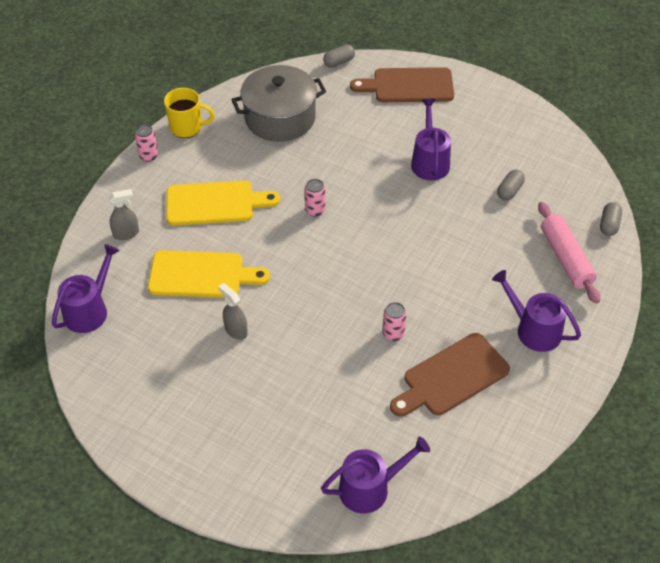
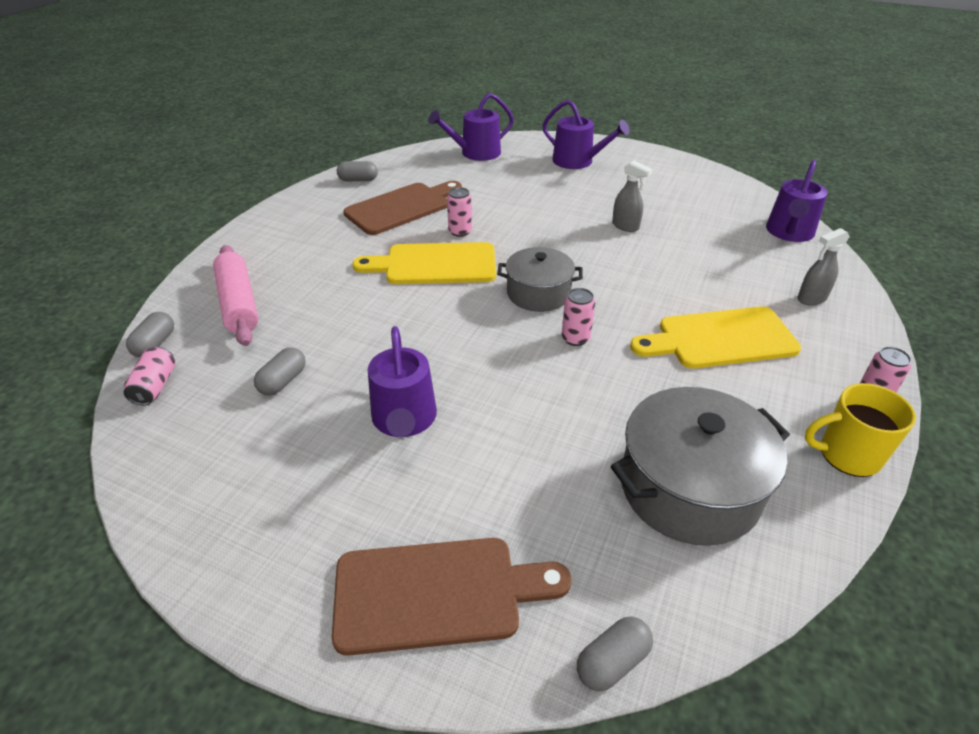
camera: 175 degrees right, 10 degrees down
yellow cutting board [148,250,270,298] -> yellow cutting board moved to [353,242,496,284]
purple watering can [492,270,581,352] -> purple watering can moved to [542,100,630,169]
none -> pink can [123,347,175,405]
none -> grey capsule [337,161,378,181]
none -> grey pot [497,247,583,312]

